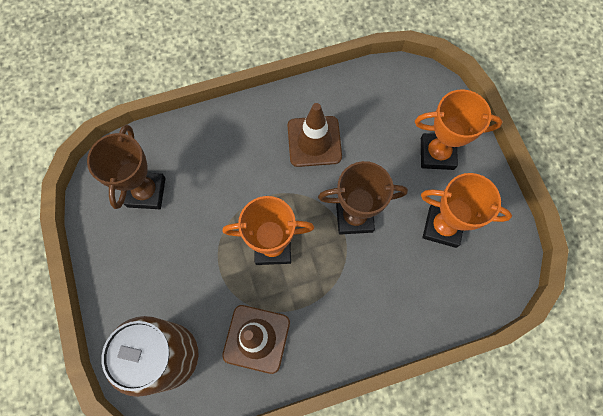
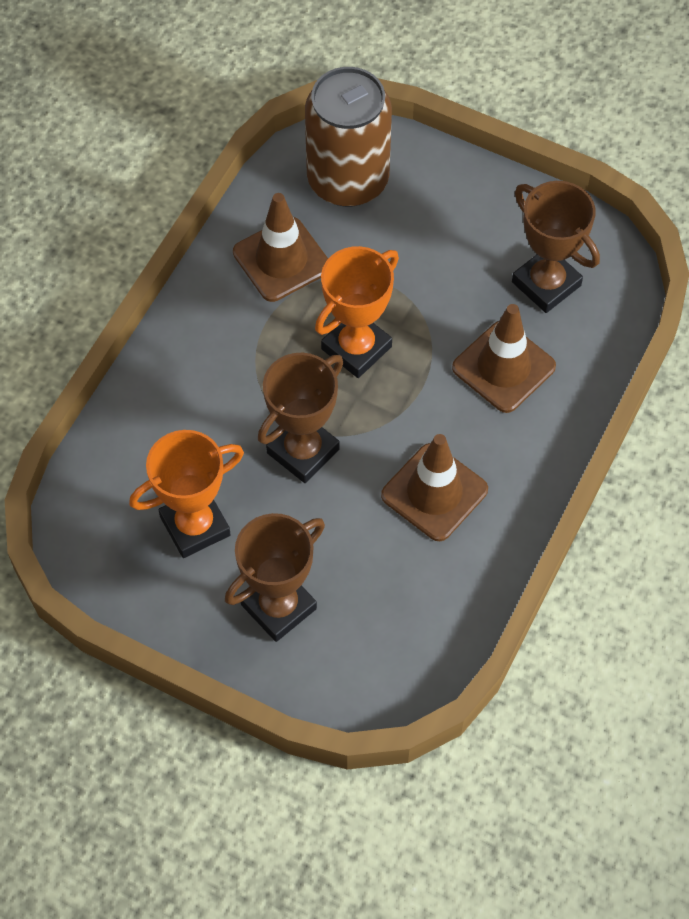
camera: 135 degrees right, 10 degrees down
orange trophy [415,89,502,170] -> brown trophy [225,513,325,642]
none -> brown traffic cone [452,304,556,413]

